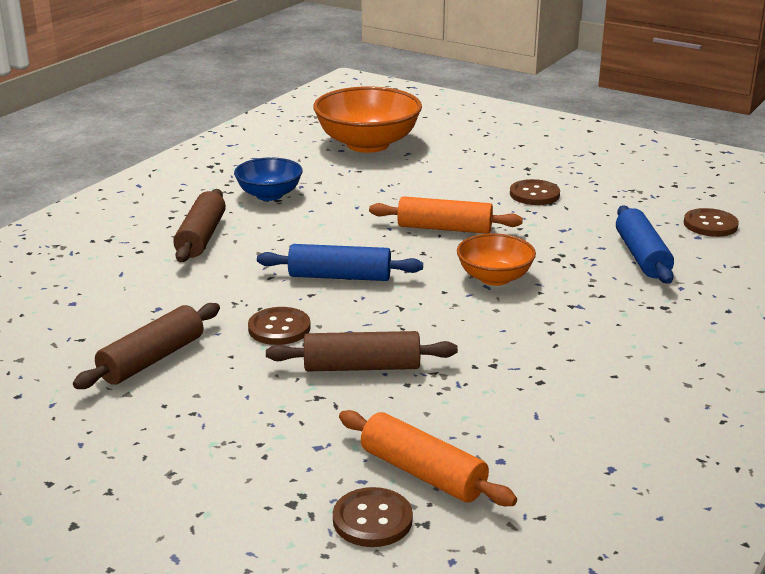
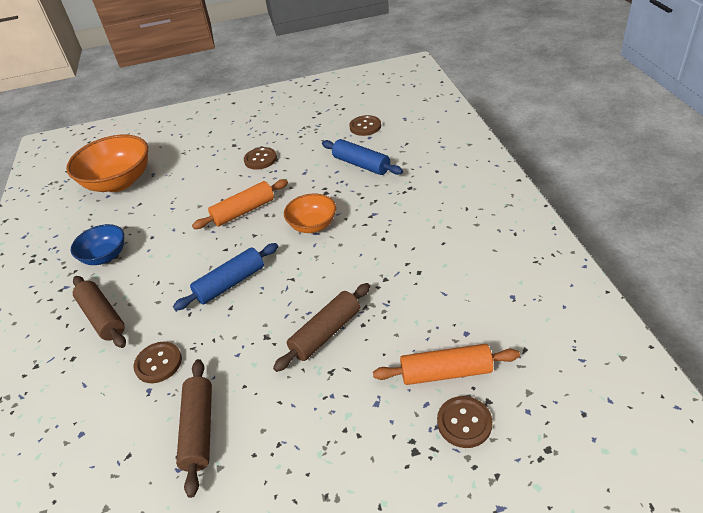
camera: 40 degrees left, 15 degrees up
brown button [248,307,311,345] -> brown button moved to [133,342,182,383]

